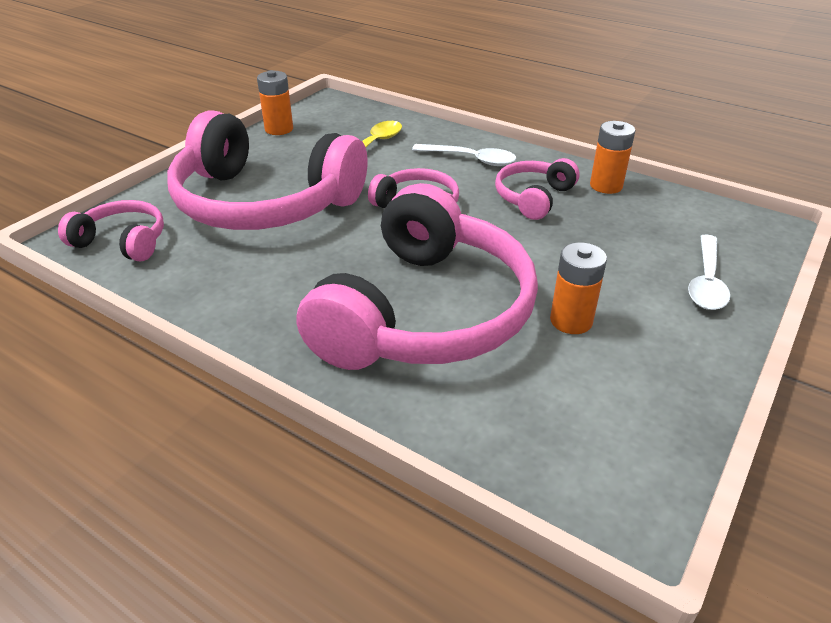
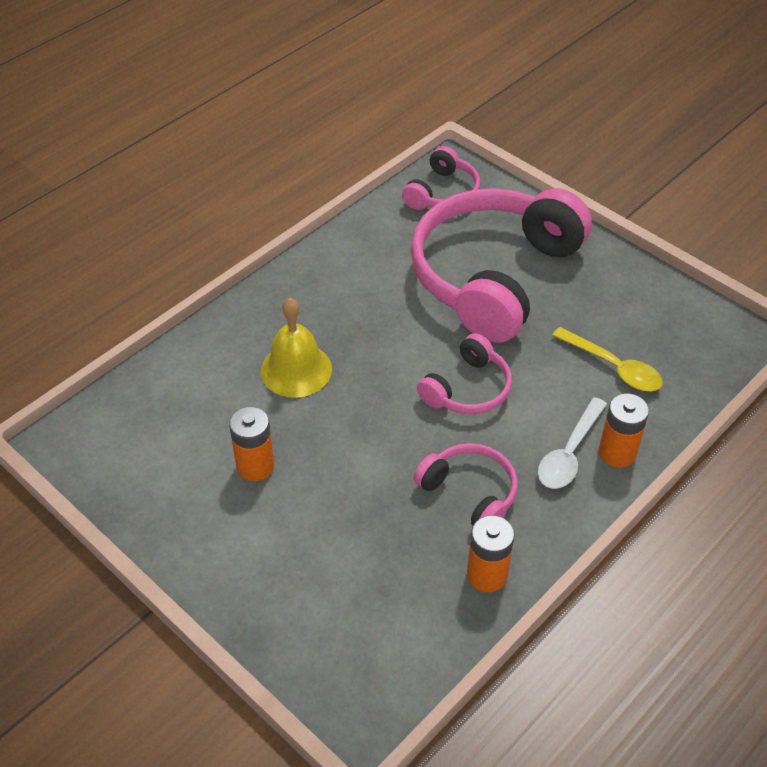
camera: 100 degrees right, 10 degrees up
orange battery [257,70,293,135] -> orange battery moved to [599,393,649,468]
pink headphones [297,183,538,370] -> yellow bell [260,298,332,398]
white spoon [688,235,730,310] -> none

